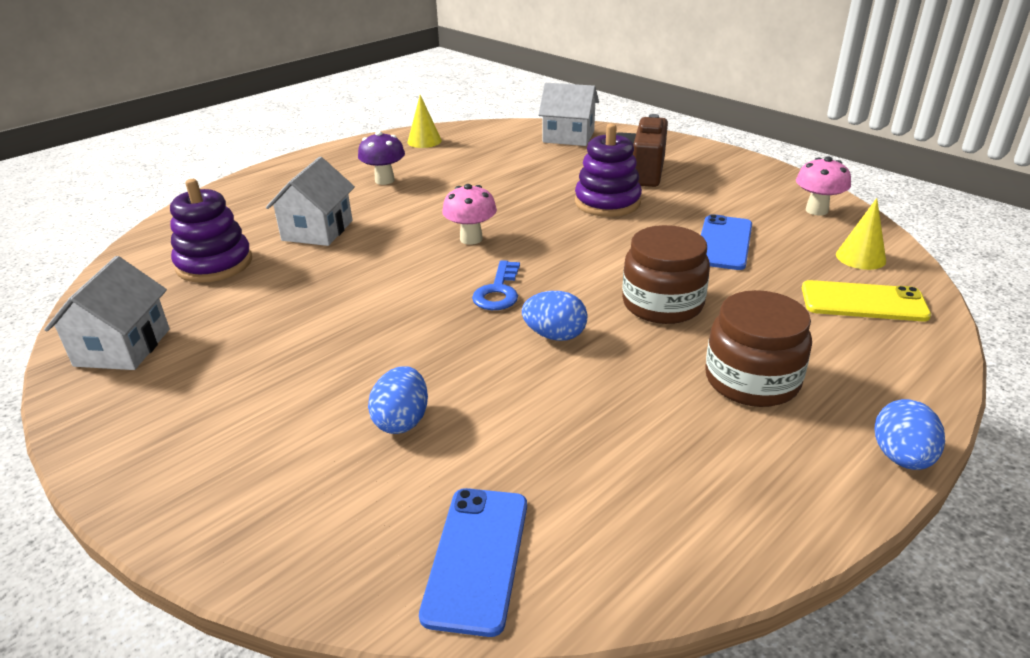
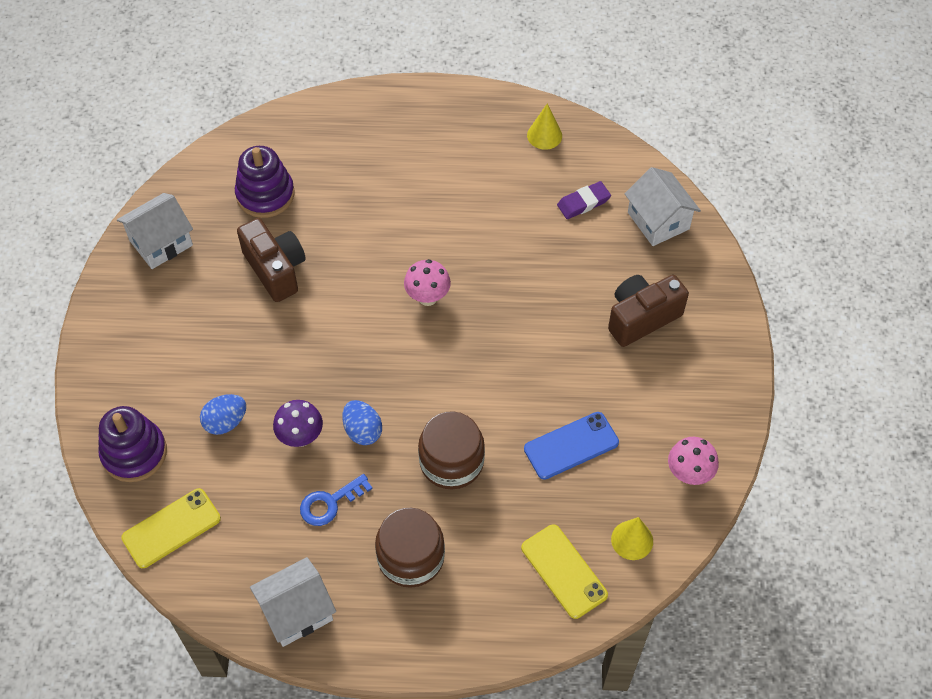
camera: 45 degrees right, 25 degrees up
white house [266,157,355,246] -> white house moved to [250,557,336,647]
purple mushroom [358,131,405,185] -> purple mushroom moved to [273,400,323,447]
blue phone [419,488,527,637] -> yellow phone [121,488,221,568]
blue key [472,260,520,310] -> blue key moved to [300,474,373,526]
purple stacking toy [575,123,642,217] -> purple stacking toy moved to [98,406,167,482]
blue egg [875,399,945,470] -> none
none -> brown camera [237,218,306,302]
none -> purple eraser [557,181,611,219]

